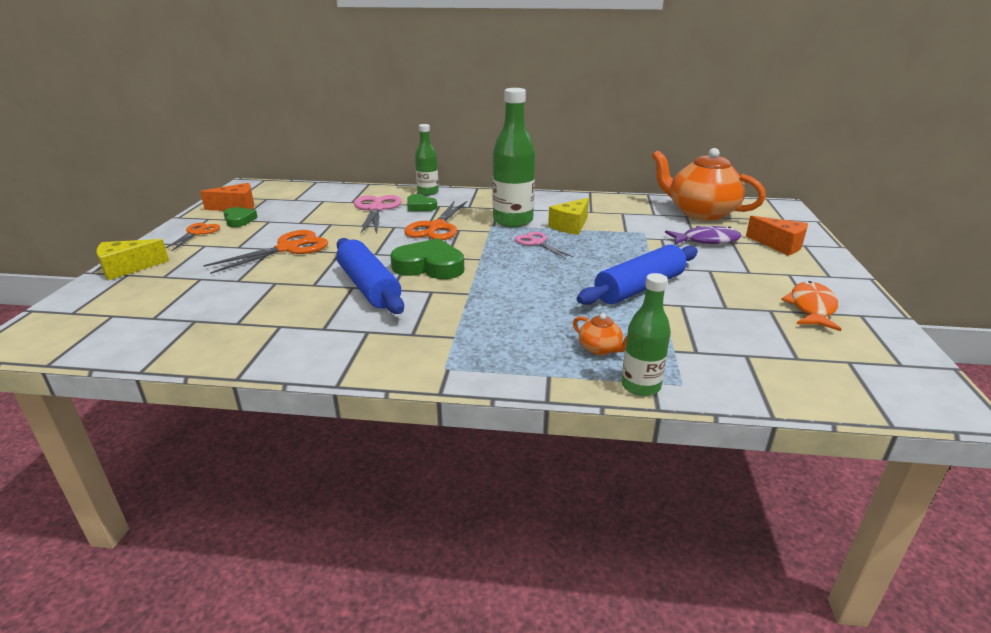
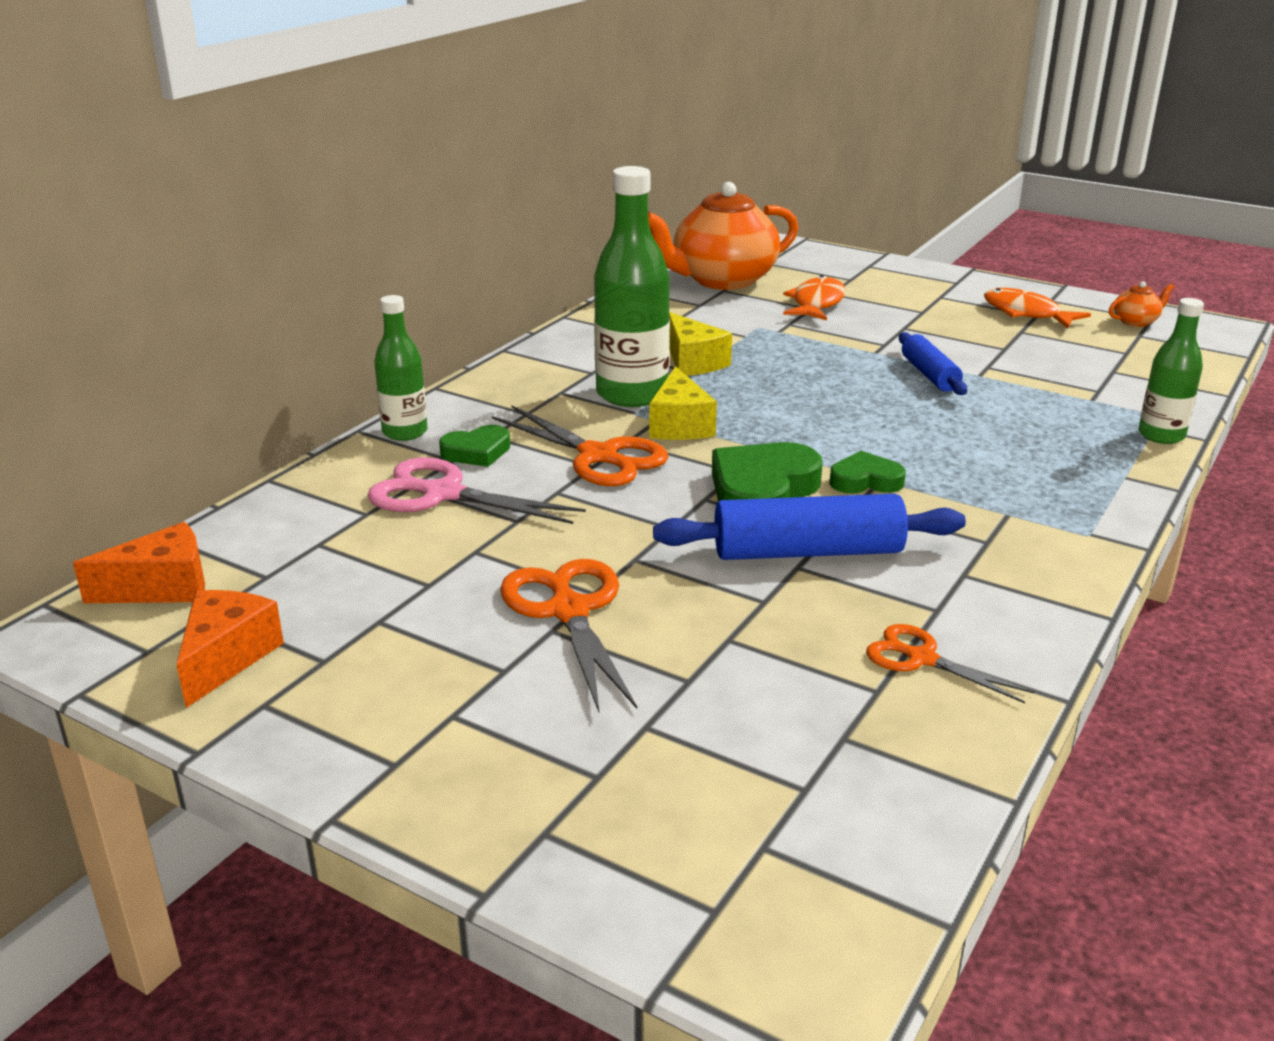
camera: 65 degrees left, 0 degrees up
yellow cheese [96,239,169,280] -> yellow cheese moved to [649,366,717,440]
orange scissors [165,223,220,252] -> orange scissors moved to [866,624,1034,703]
green heart [223,207,257,227] -> green heart moved to [830,451,906,494]
pink scissors [515,231,573,259] -> none
orange teapot [573,314,627,355] -> orange teapot moved to [1109,281,1174,327]
blue rolling pin [577,245,698,305] -> blue rolling pin [899,332,967,395], size x0.61
purple fish [665,226,742,245] -> orange fish [783,275,846,320]
orange cheese [746,216,808,256] -> orange cheese moved to [73,522,205,603]

